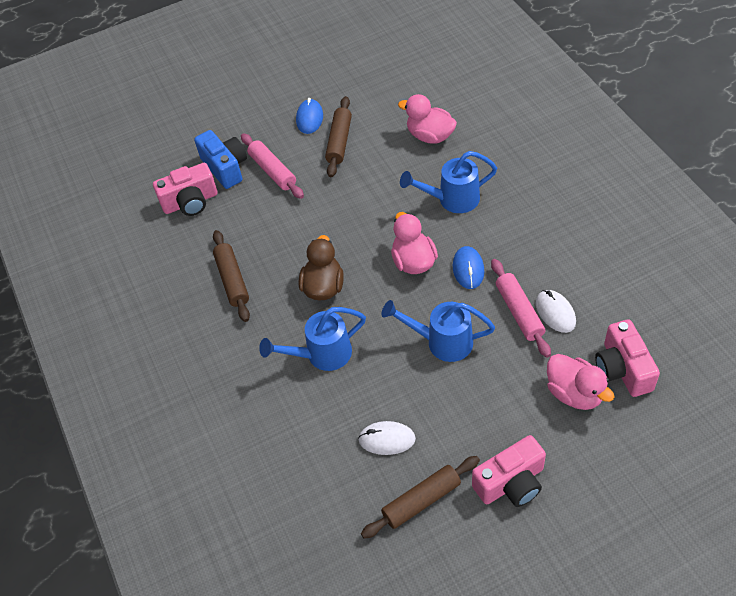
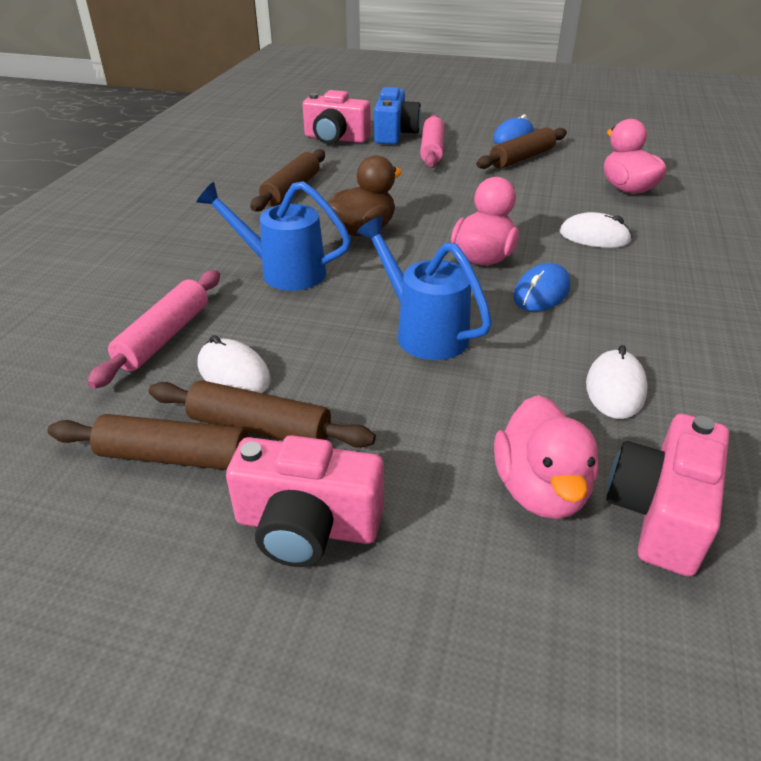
camera: 35 degrees right, 15 degrees down
blue watering can [400,151,497,213] -> white mouse [560,212,632,248]
pink rolling pin [491,259,551,358] -> pink rolling pin moved to [87,270,220,389]
none -> brown rolling pin [149,380,376,448]

